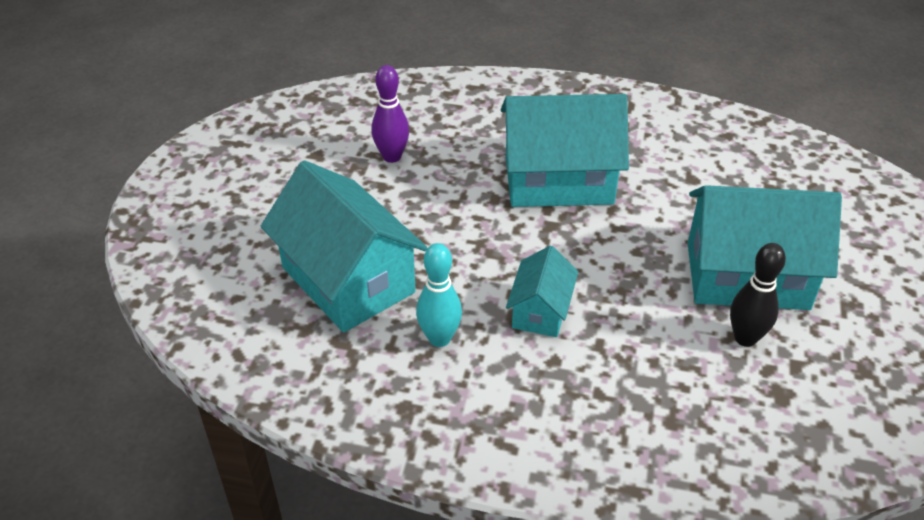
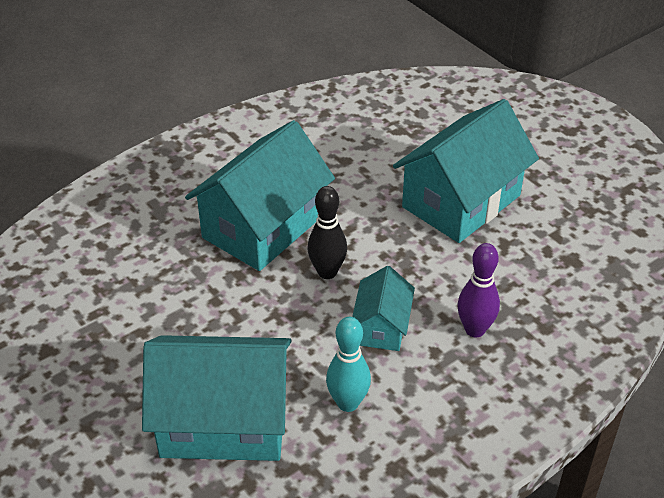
camera: 50 degrees left, 0 degrees up
purple bowling pin [372,65,409,163] -> purple bowling pin moved to [457,243,500,337]
turquoise house [506,246,578,337] -> turquoise house turned 45 degrees clockwise [352,266,415,351]
black bowling pin [730,243,786,347] -> black bowling pin moved to [307,186,347,279]

